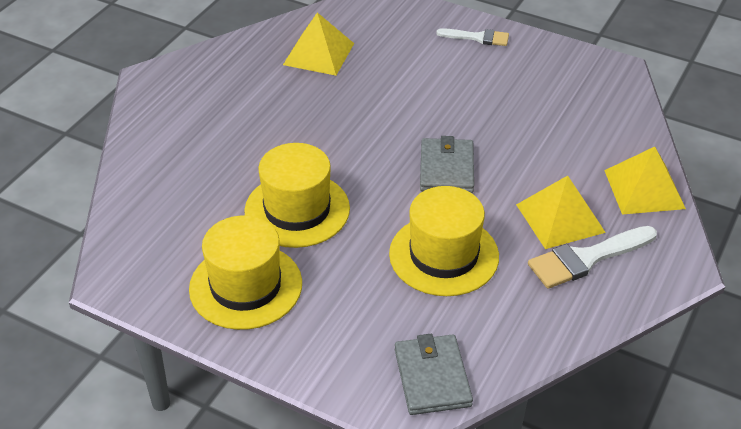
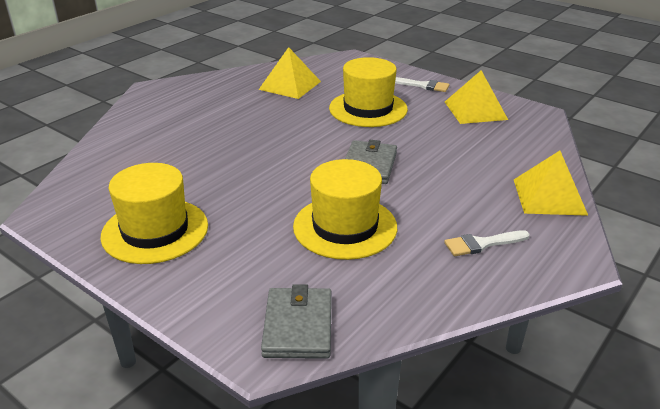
camera: 10 degrees right, 10 degrees down
yellow hat [244,143,350,248] -> yellow hat moved to [329,57,408,127]
yellow pyramid [516,176,606,249] -> yellow pyramid moved to [445,70,508,124]
white brush [528,226,657,289] -> white brush [444,230,530,256], size x0.64

